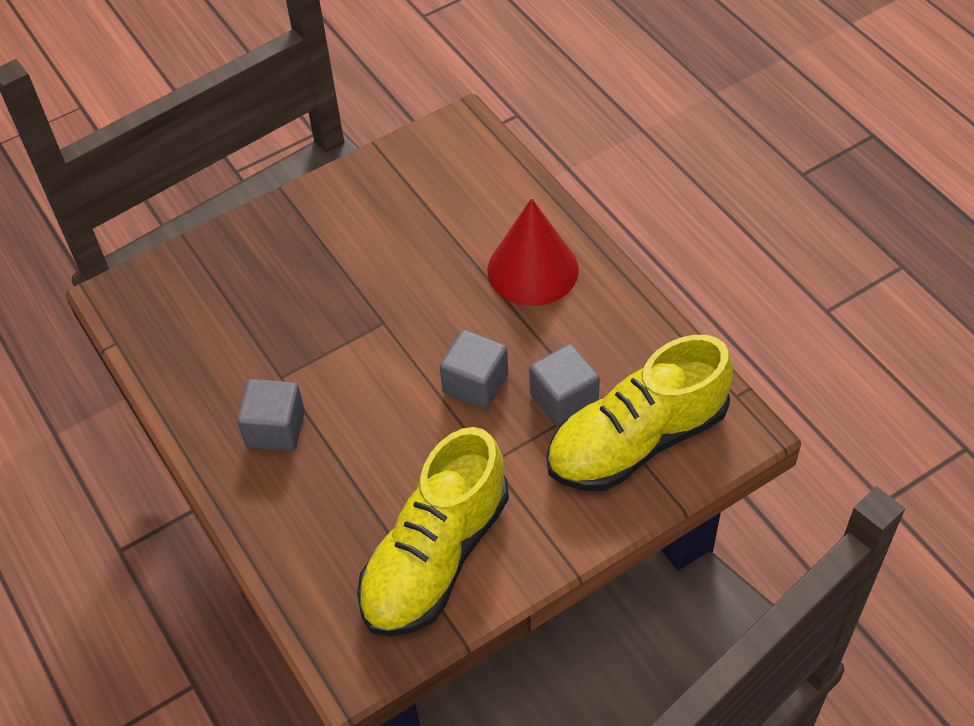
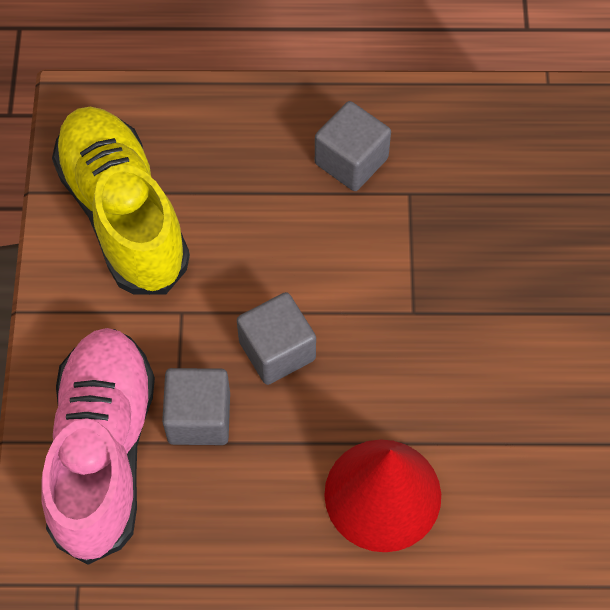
camera: 120 degrees right, 10 degrees up
yellow shoe [546,335,733,491] -> pink shoe [41,328,155,565]

